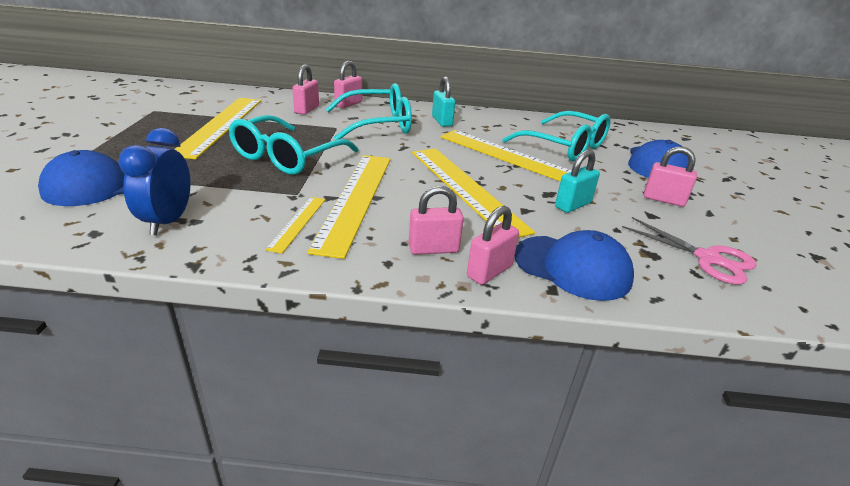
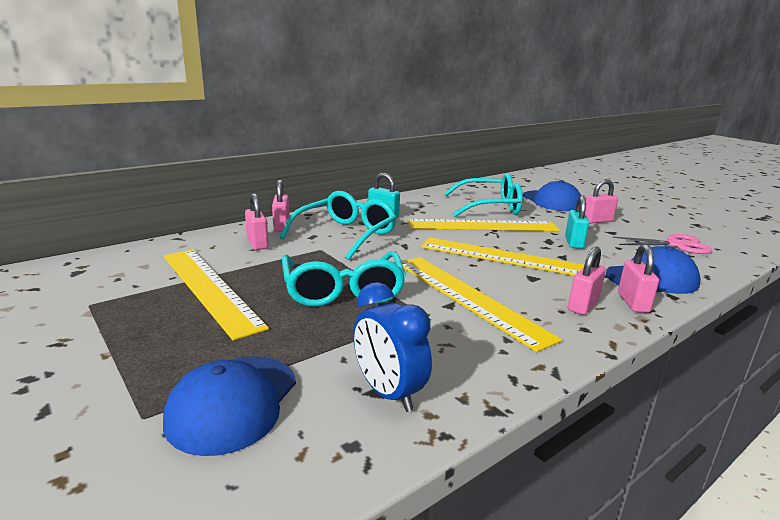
camera: 40 degrees left, 10 degrees down
yellow ruler [265,197,325,254] -> none

